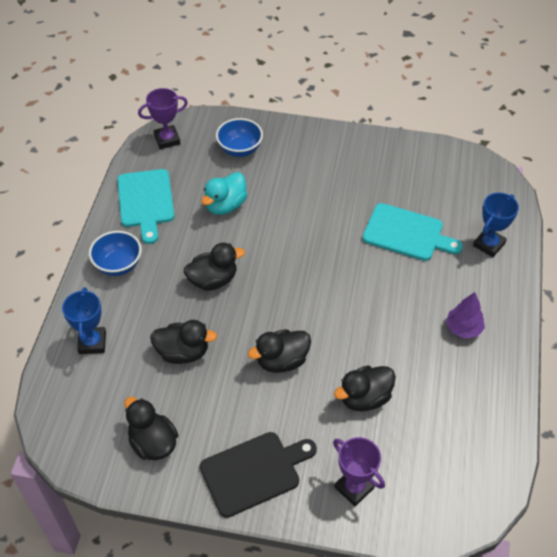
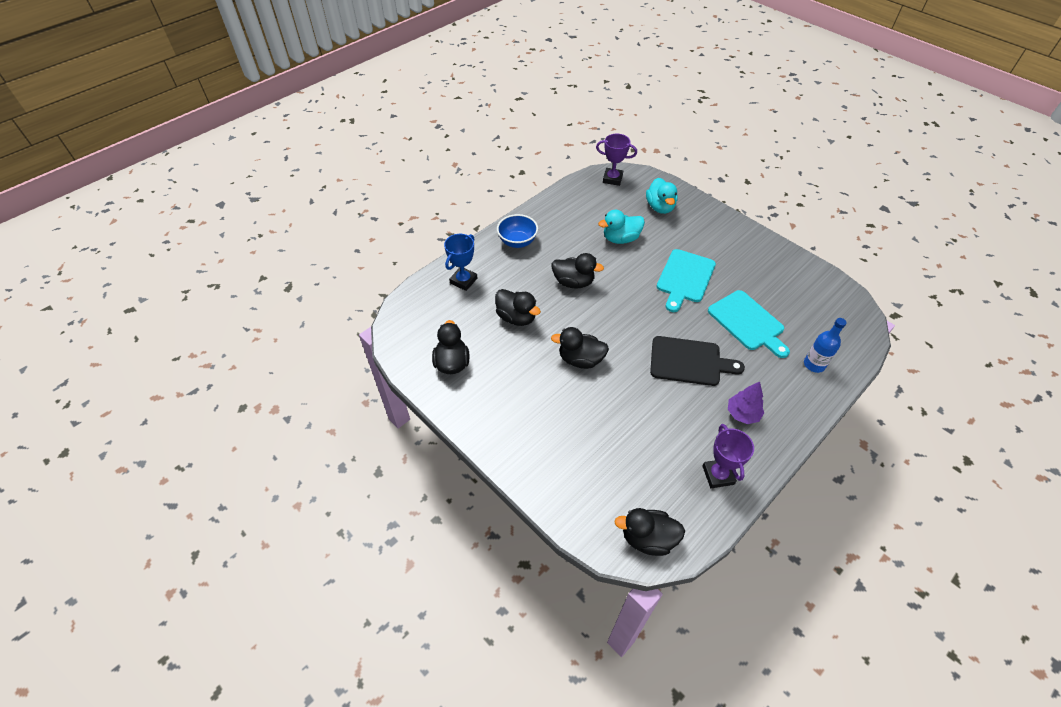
camera: 35 degrees right, 0 degrees up
turquoise cutting board [117,169,174,244] -> turquoise cutting board moved to [657,249,716,312]
black cutting board [200,432,317,518] -> black cutting board moved to [650,336,745,386]
blue bowl [216,118,263,157] -> turquoise duck [646,178,678,214]
purple trophy [333,437,385,506] -> purple trophy moved to [702,424,754,488]
black duck [334,366,396,411] -> black duck moved to [614,508,685,556]
blue trophy [473,192,519,257] -> blue bottle [804,318,847,373]

